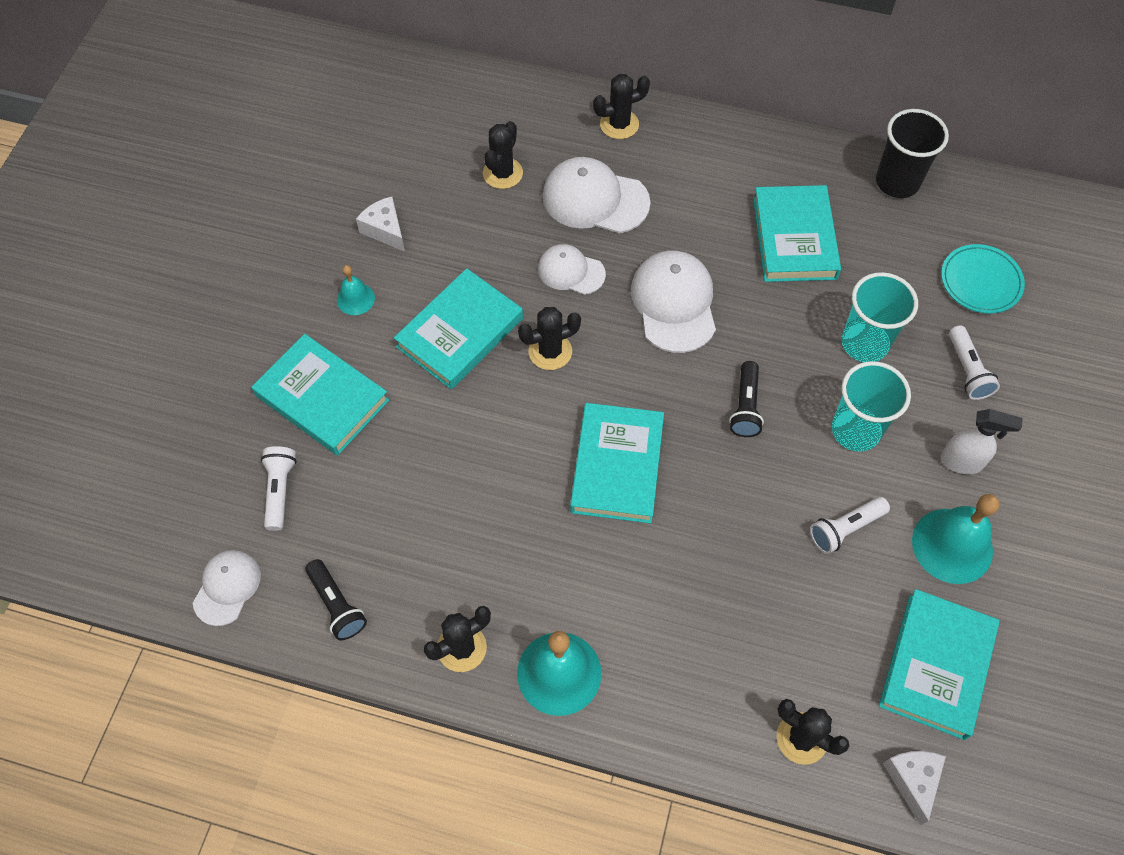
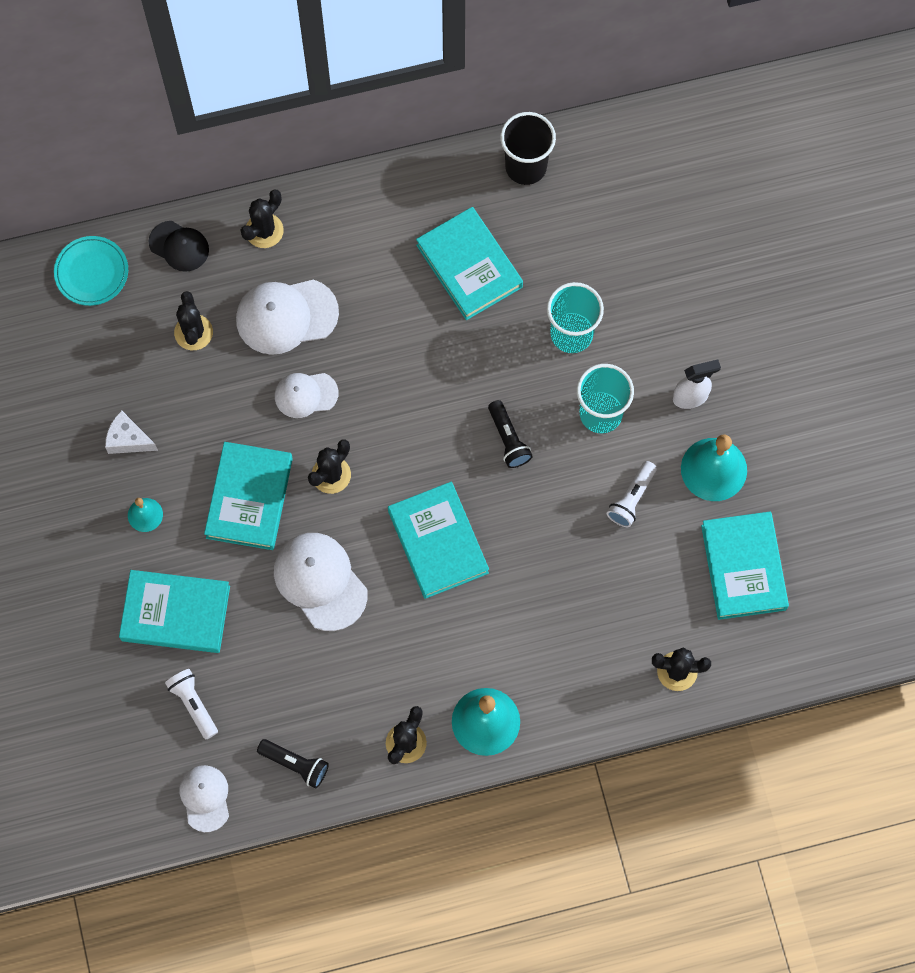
camera: 30 degrees left, 10 degrees up
white cap [631,250,716,353] -> white cap moved to [274,533,368,631]
white cheese [883,751,946,825] -> none
turquoise plate [941,244,1025,314] -> turquoise plate moved to [54,236,128,306]
white flashlight [949,325,1000,400] -> none
none -> black cap [149,221,209,272]

